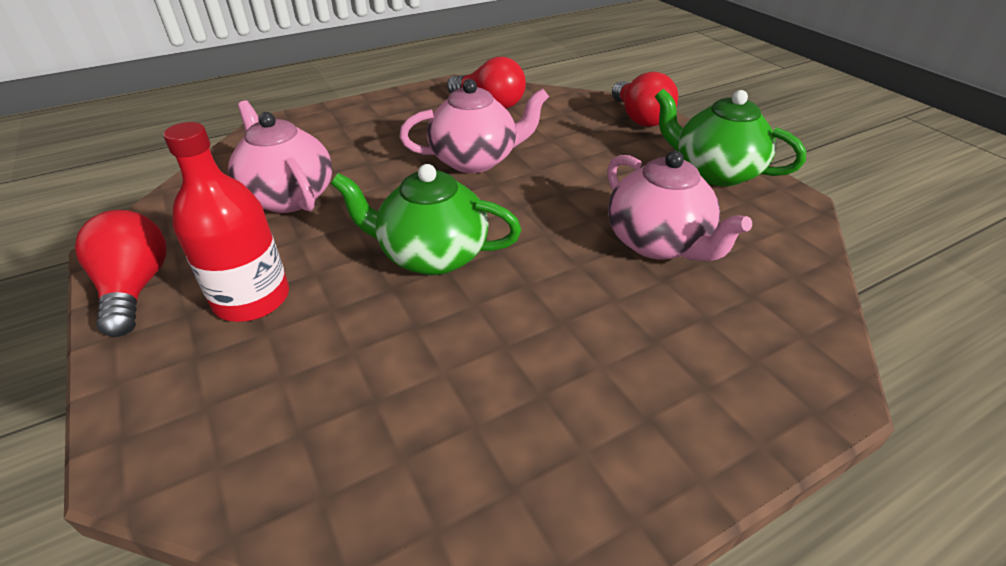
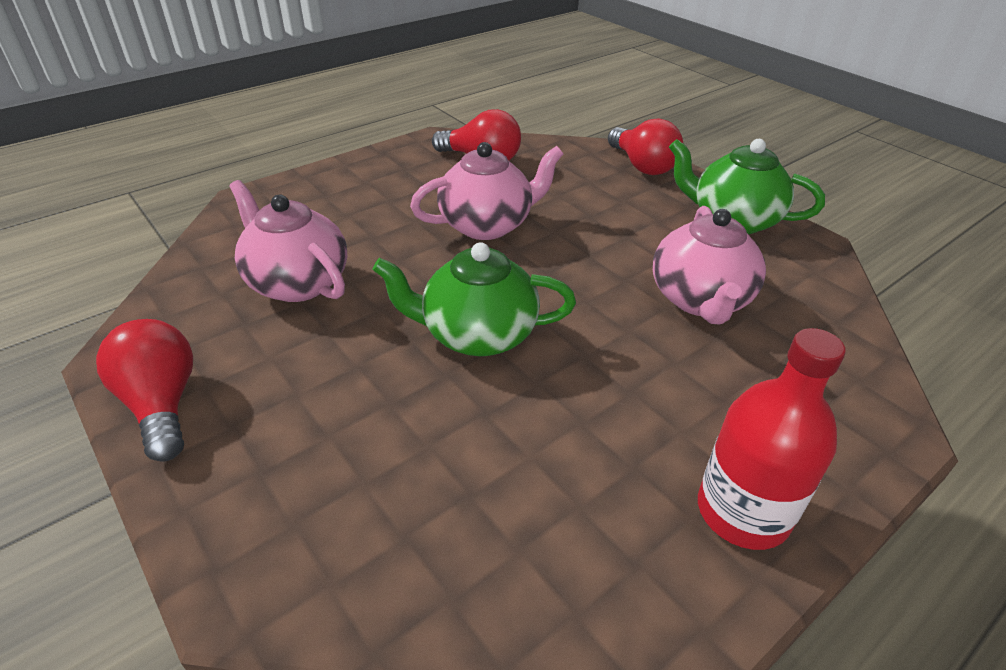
camera: 10 degrees left, 0 degrees up
red bottle [163,122,289,322] -> red bottle moved to [698,328,846,550]
pink teapot [607,151,752,261] -> pink teapot turned 45 degrees clockwise [653,206,766,325]

